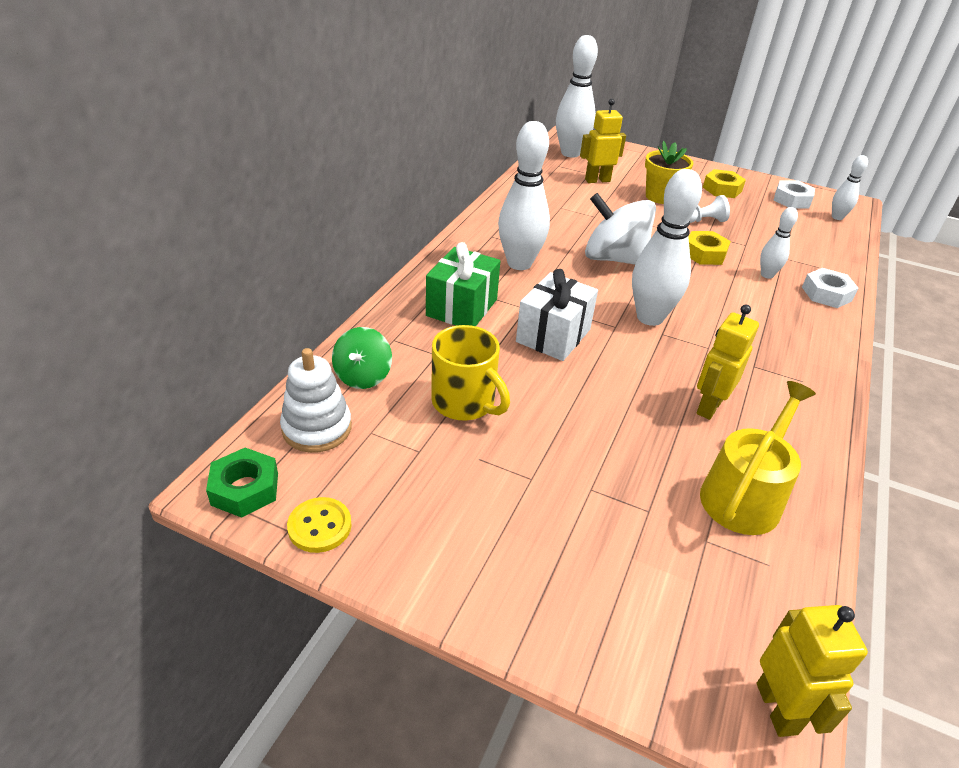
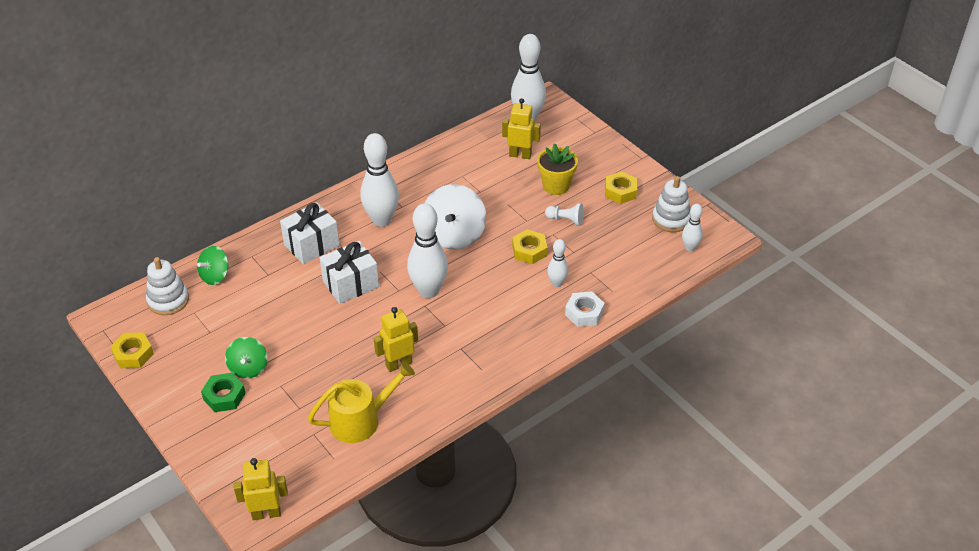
camera: 30 degrees right, 5 degrees up
green nut [206,448,278,518] -> green nut moved to [201,373,246,412]
yellow button [287,497,352,553] -> yellow nut [110,332,154,368]
green gift [426,242,500,326] -> white gift [280,202,340,264]
yellow mug [431,325,510,421] -> none
white spinning top [585,193,656,265] -> white spinning top turned 135 degrees counterclockwise [425,184,486,250]
yellow robot [757,605,868,737] -> yellow robot turned 120 degrees counterclockwise [234,458,288,520]
white nut [774,180,815,209] -> white stacking toy [652,176,691,232]
none -> green spinning top [225,337,268,379]

